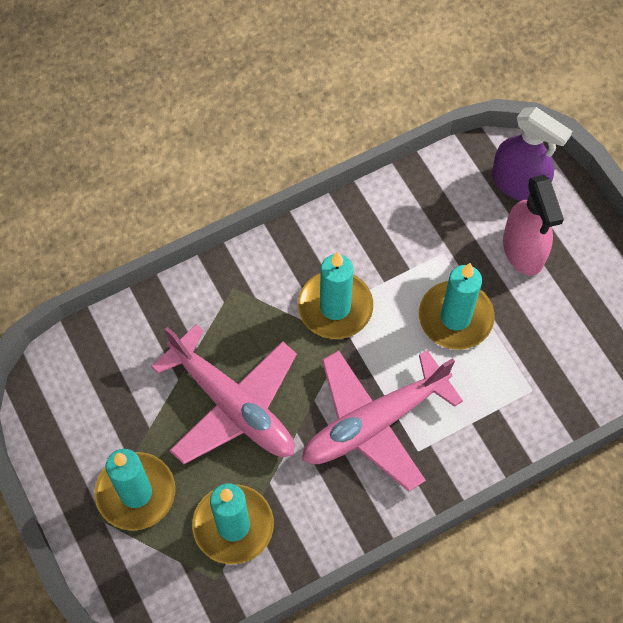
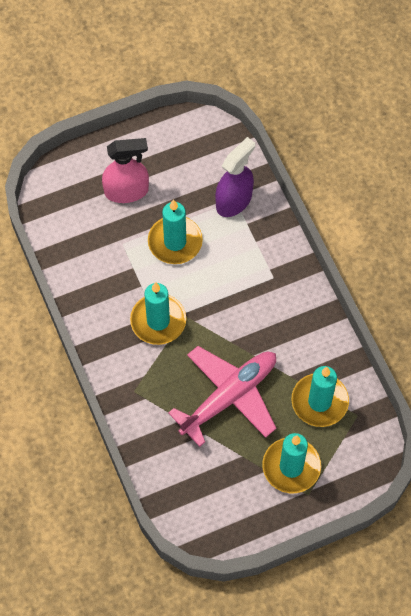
camera: 85 degrees left, 0 degrees up
pink plane [302,350,463,492] -> none
purple spray bottle [492,107,572,201] -> purple spray bottle moved to [215,137,255,217]

